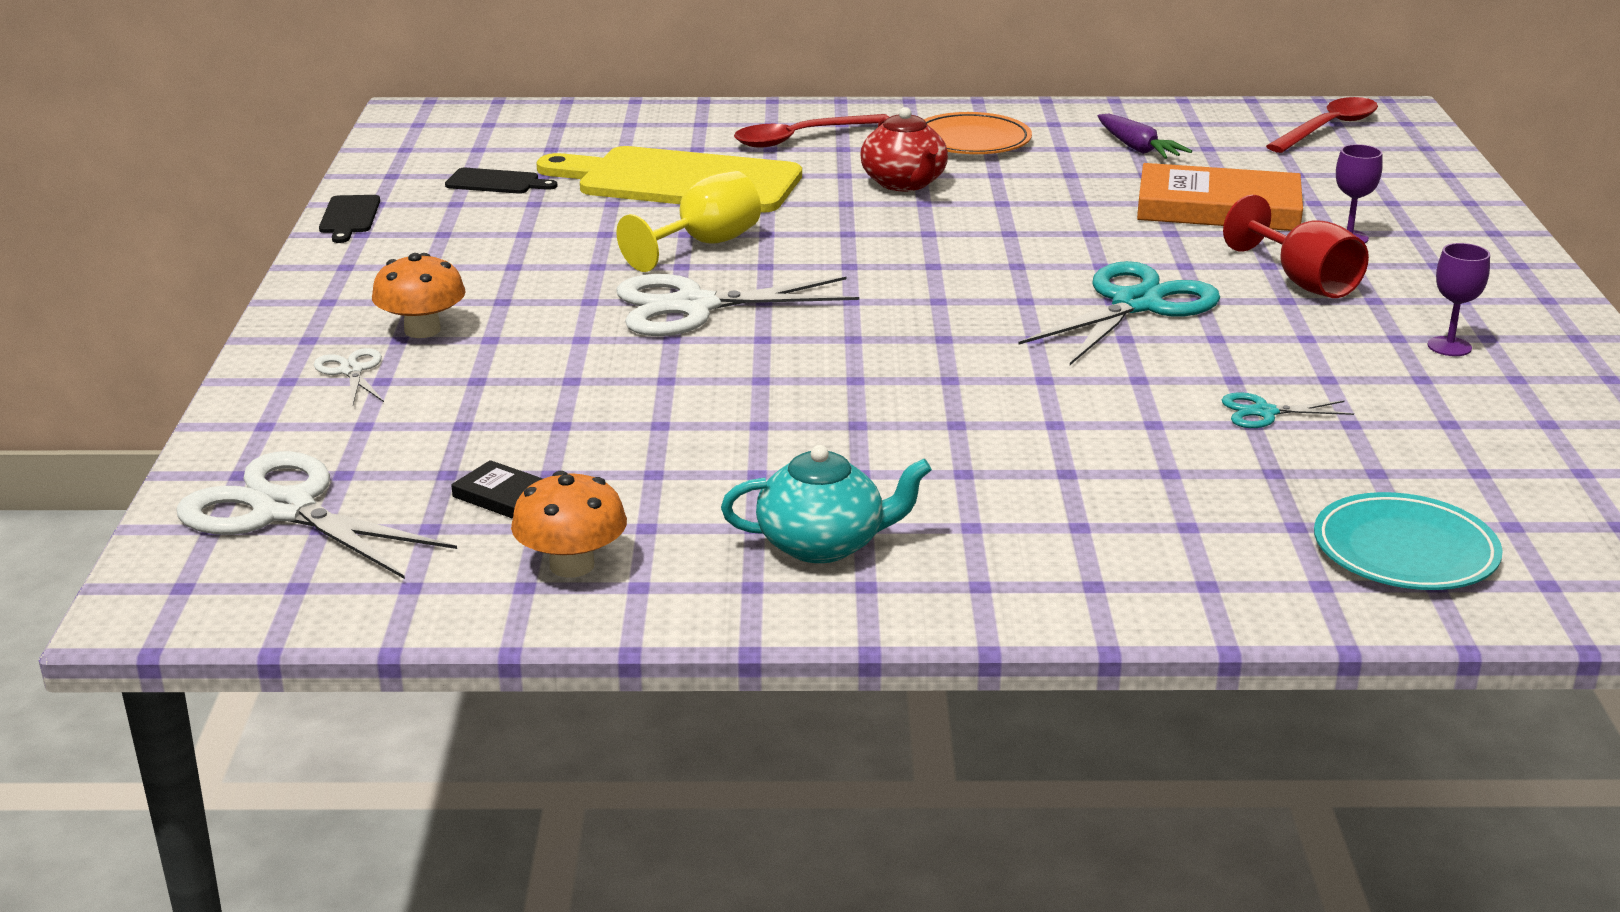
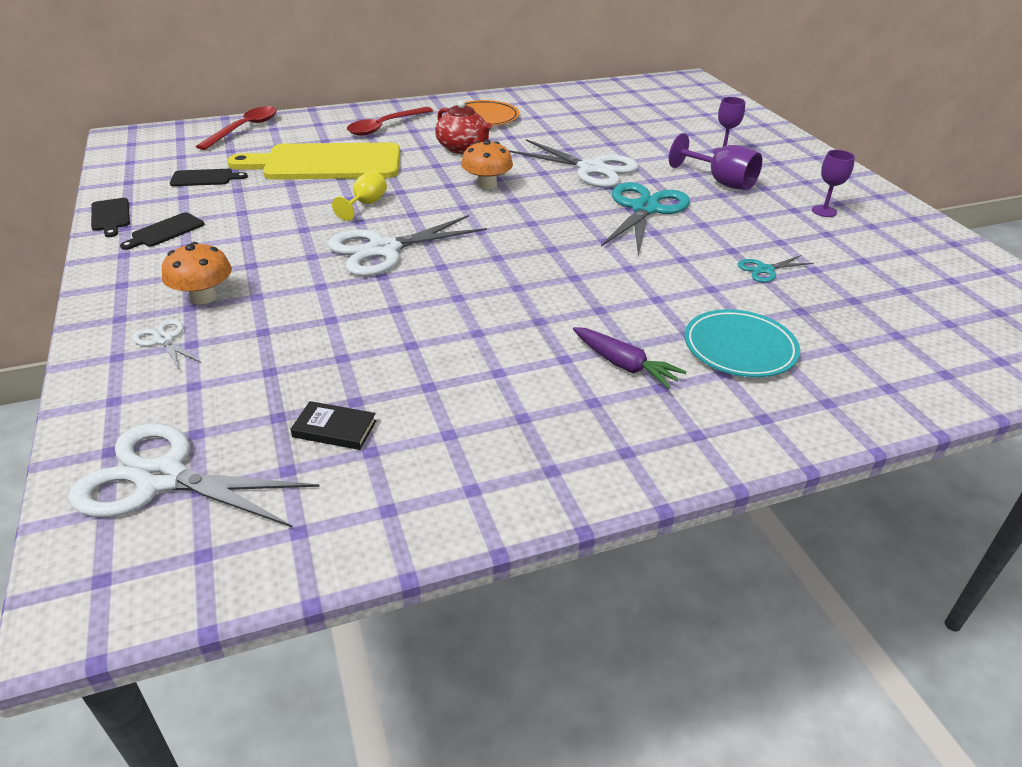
camera: 20 degrees left, 10 degrees up
orange mushroom [511,471,627,578] -> orange mushroom moved to [461,140,513,190]
yellow goblet [616,170,761,272] -> yellow goblet [332,171,387,221], size x0.66
turquoise teapot [721,445,932,563] -> none
purple carrot [1098,114,1192,159] -> purple carrot moved to [573,327,687,389]
orange book [1137,163,1303,231] -> none
red goblet [1223,195,1369,298] -> purple goblet [669,133,763,190]
red spoon [1266,97,1378,153] -> red spoon moved to [196,106,277,150]
turquoise plate [1314,492,1503,590] -> turquoise plate moved to [684,309,800,377]
none -> black cutting board [120,212,204,250]
none -> white scissors [509,139,639,188]

